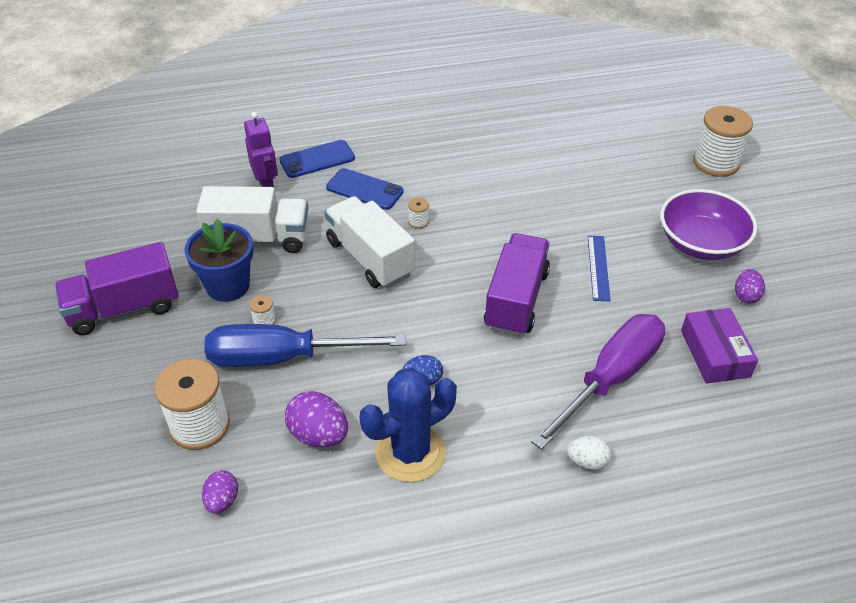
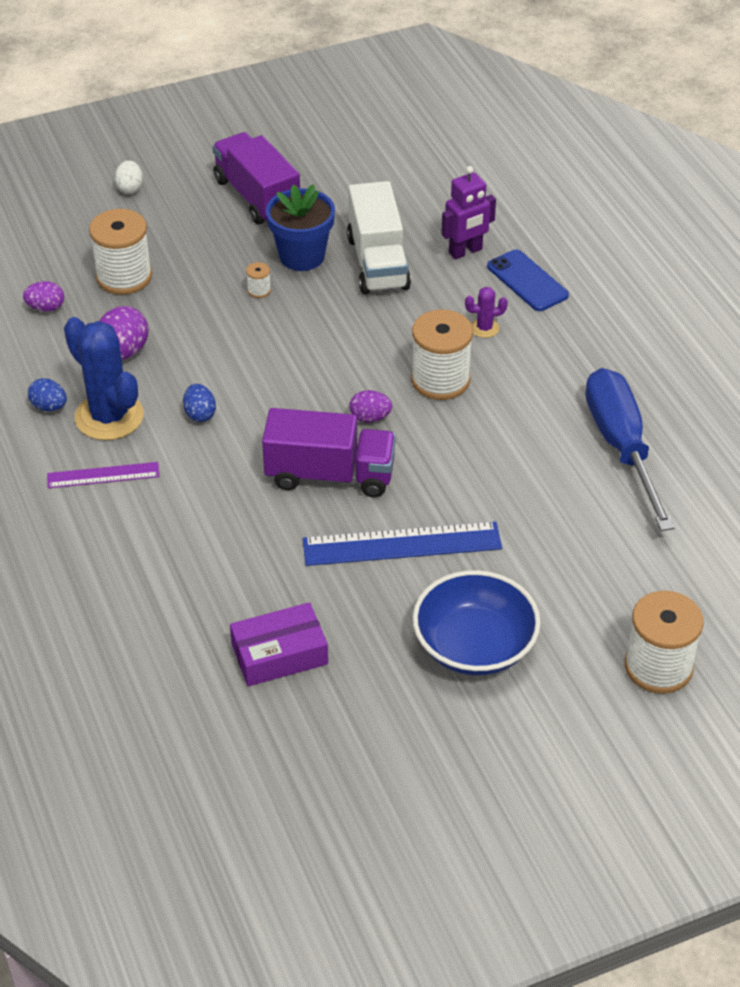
camera: 80 degrees right, 0 degrees up
blue screwdriver [204,324,406,367] -> blue screwdriver moved to [585,368,675,531]
white truck [324,196,415,288] -> none
blue phone [326,168,404,210] -> purple cactus [465,287,508,338]
white spool [408,198,429,229] -> white spool [411,310,473,400], size x2.39
purple screwdriver [531,314,665,449] -> none
white egg [567,436,612,470] -> white egg moved to [115,160,143,194]
blue ruler [588,236,611,302] -> blue ruler [303,522,502,566], size x1.71
purple bowl [660,189,757,260] -> blue bowl [413,570,541,675]
purple egg [735,269,765,303] -> purple egg moved to [349,390,392,422]
none -> blue egg [28,378,67,411]
none -> purple ruler [47,462,159,488]

